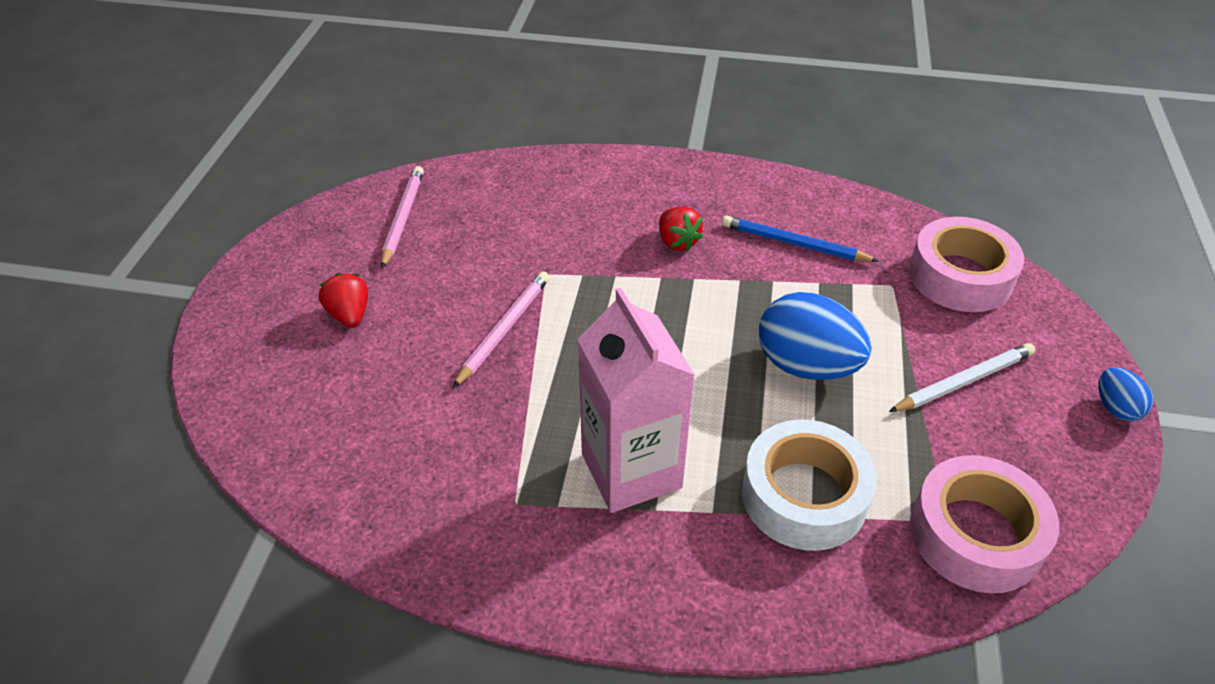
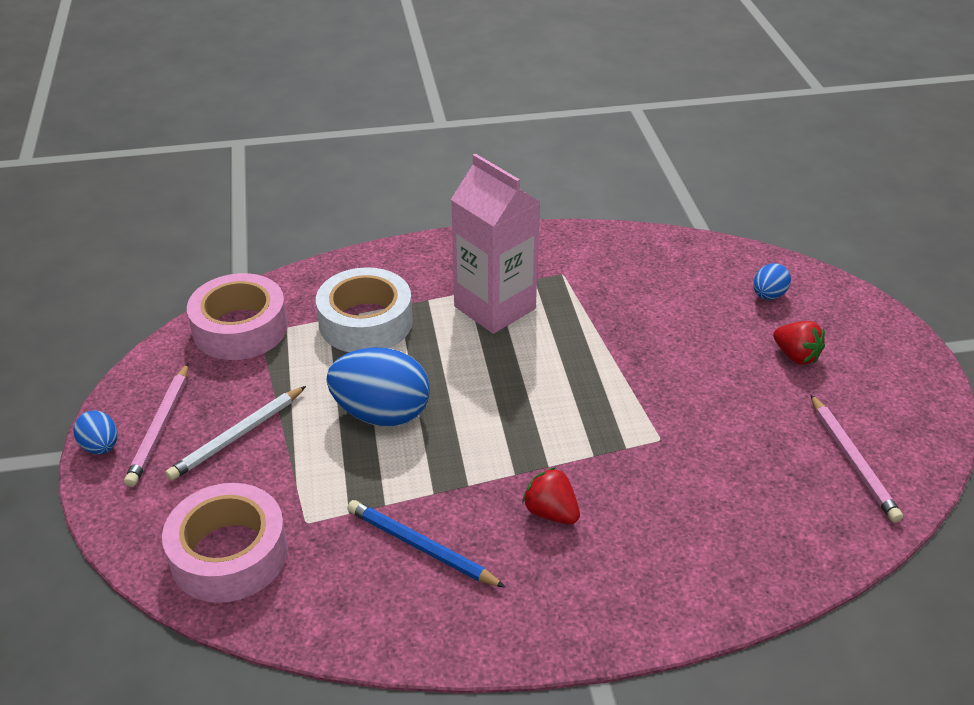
camera: 160 degrees right, 5 degrees down
pink pencil [453,271,550,388] -> pink pencil moved to [124,363,188,487]
blue pencil [722,215,879,262] -> blue pencil turned 150 degrees counterclockwise [347,500,506,588]
none -> blue egg [753,263,791,300]

